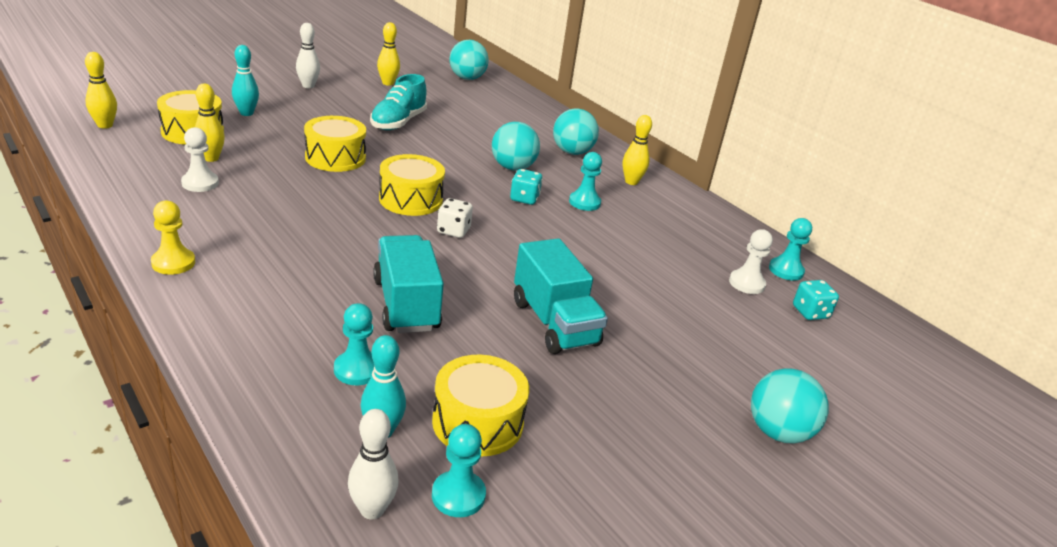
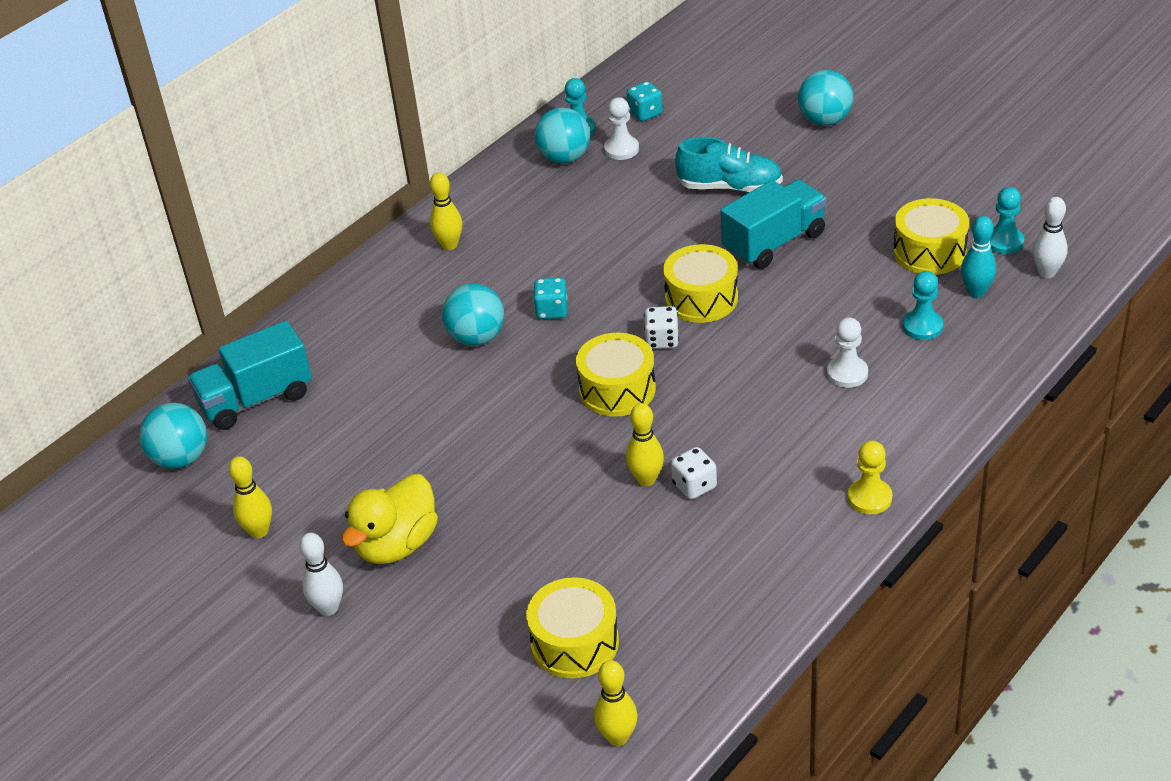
camera: 95 degrees left, 10 degrees up
white pawn [181,127,219,192] -> white pawn moved to [827,317,868,388]
yellow bowling pin [195,84,225,162] -> yellow bowling pin moved to [626,403,664,486]
turquoise bowling pin [232,45,259,116] -> none
yellow drum [304,116,366,172] -> yellow drum moved to [663,244,738,323]
turquoise shoe [370,74,427,130] -> turquoise shoe moved to [675,137,783,193]
turquoise truck [373,235,444,333] -> turquoise truck moved to [188,321,312,430]
turquoise ball [553,109,599,155] -> turquoise ball moved to [534,107,590,164]
turquoise pawn [569,152,602,211] -> none
none -> yellow duck [342,474,438,564]
none -> white dice [671,447,717,500]

